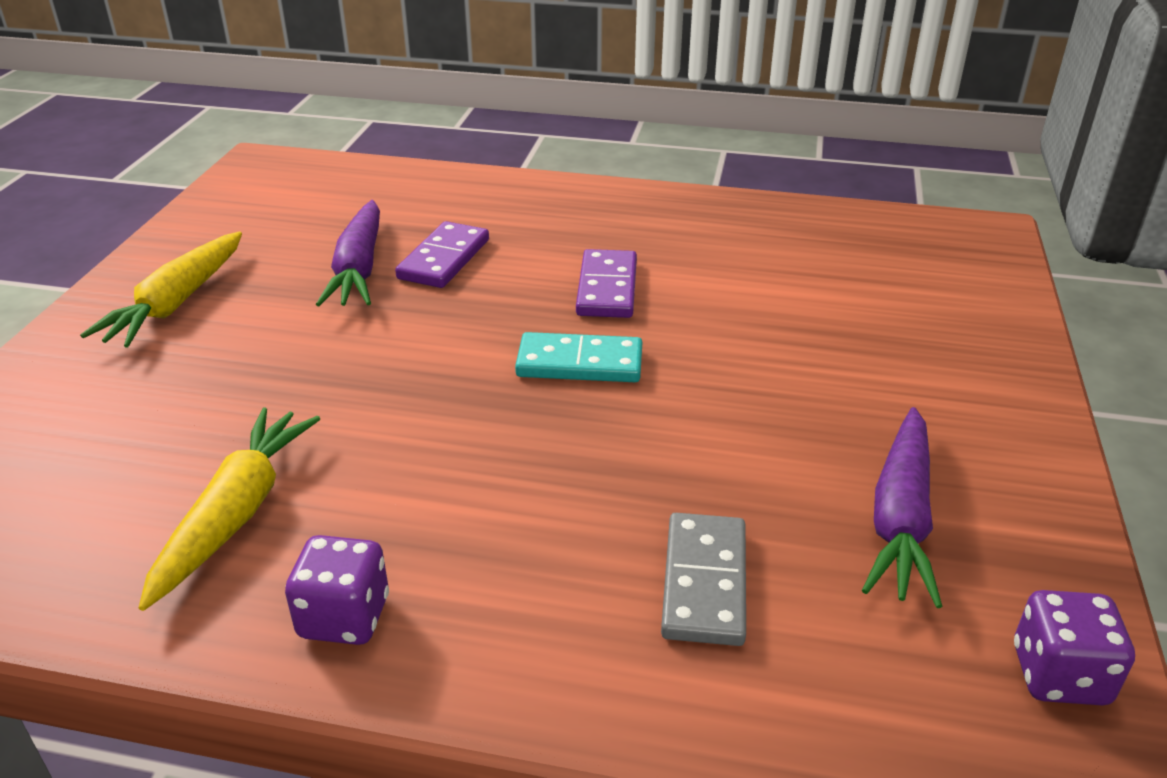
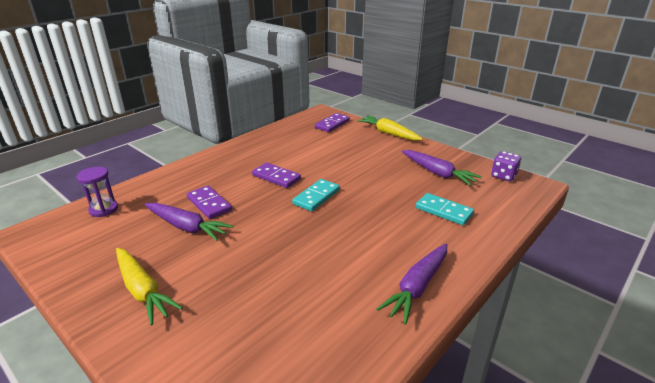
camera: 60 degrees left, 5 degrees down
yellow carrot [139,407,320,611] -> yellow carrot moved to [357,115,423,140]
purple dice [285,535,389,645] -> purple carrot [376,244,447,324]
grey domino [661,513,746,646] -> turquoise domino [416,193,474,225]
none -> purple hourglass [77,167,118,217]
none -> purple domino [315,113,350,132]

